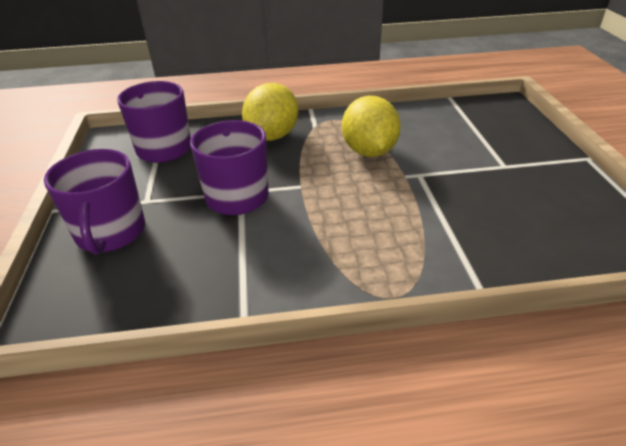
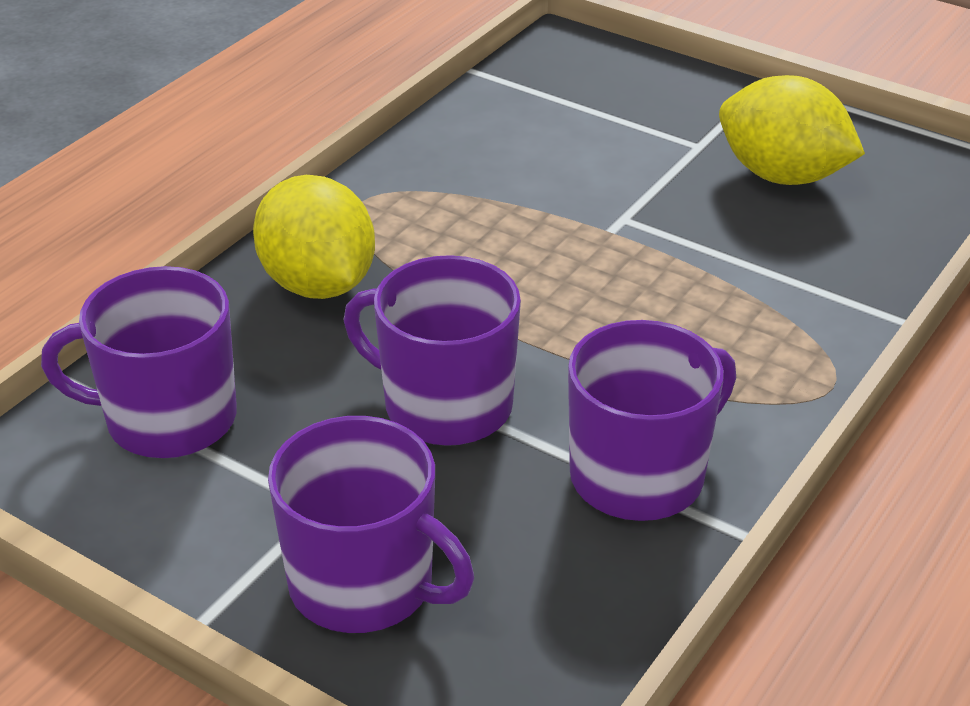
camera: 50 degrees left, 0 degrees up
yellow lemon [342,96,401,157] -> yellow lemon moved to [719,75,865,185]
none -> purple mug [568,320,736,521]

